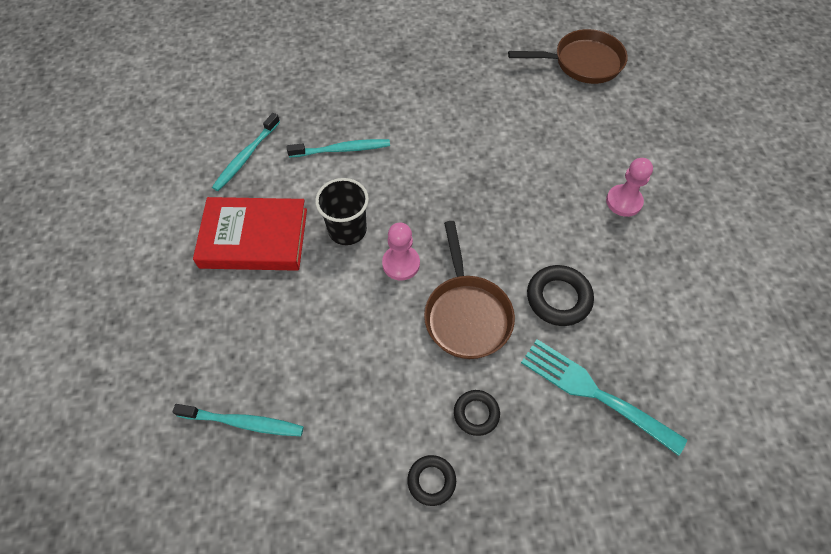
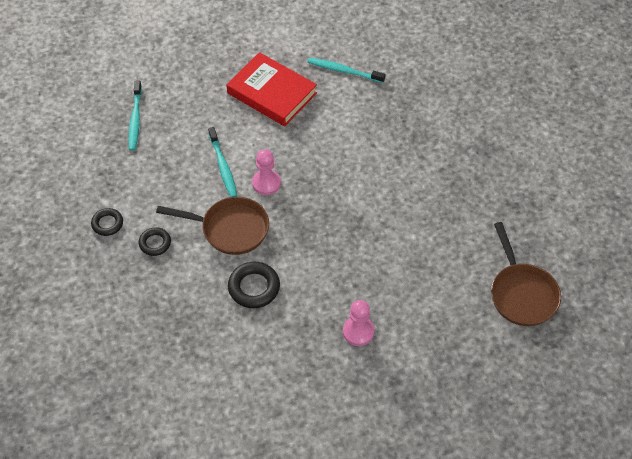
camera: 80 degrees right, 5 degrees down
red book [193,197,307,271] -> red book turned 45 degrees counterclockwise [226,52,317,126]
turquoise toothbrush [287,139,390,157] -> turquoise toothbrush moved to [208,127,237,197]
black cup [315,178,369,245] -> none
brown pan [424,221,515,359] -> brown pan turned 150 degrees counterclockwise [156,197,269,255]
turquoise fork [521,339,687,456] -> none

